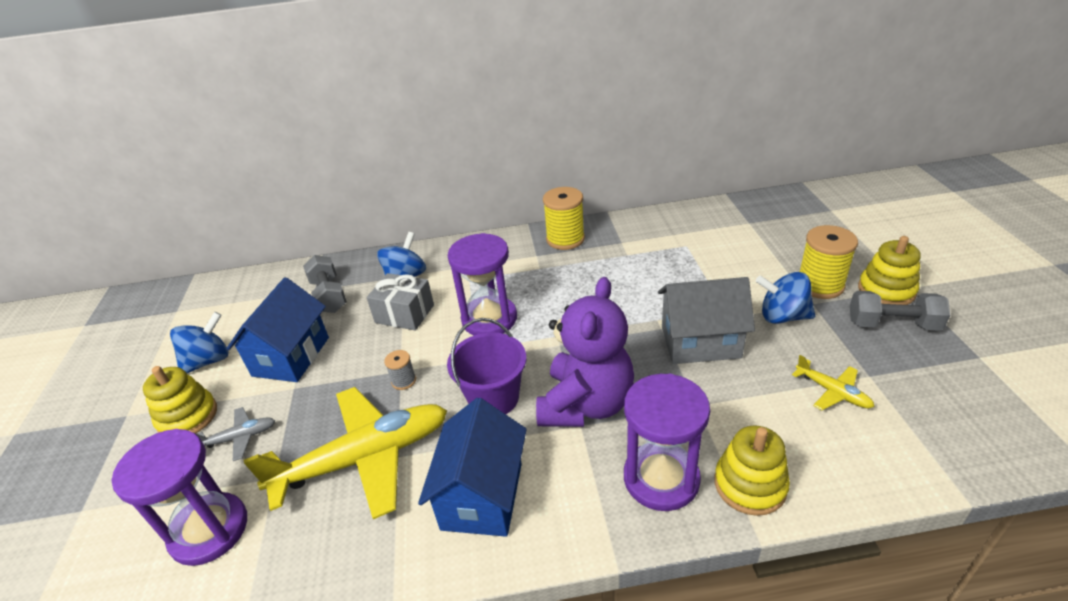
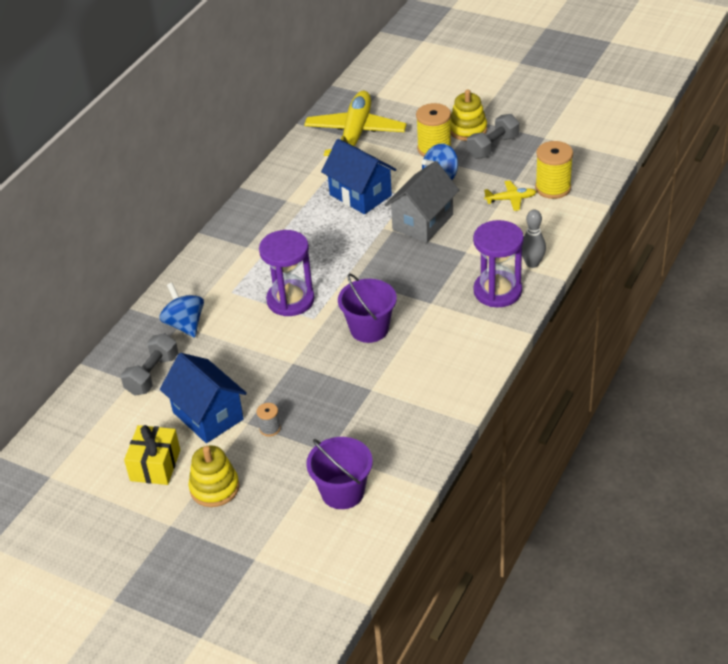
camera: 55 degrees left, 5 degrees up
purple hourglass [112,429,247,566] -> purple bucket [306,437,373,509]
blue spinning top [170,312,228,373] -> yellow gift [124,425,180,485]
grey plane [196,407,275,461] -> none
yellow plane [244,387,447,519] -> yellow plane moved to [304,91,407,156]
grey dumbbell [303,255,347,313] -> grey dumbbell turned 75 degrees counterclockwise [121,333,178,396]
grey gift [367,273,434,331] -> none
grey spool [384,350,416,390] -> grey spool moved to [257,403,281,436]
blue house [418,398,527,537] -> blue house moved to [321,139,397,214]
purple teddy bear [536,277,634,427] -> none
yellow spool [543,187,585,250] -> yellow spool moved to [535,141,573,199]
yellow stacking toy [714,425,790,516] -> grey bowling pin [522,210,546,268]

